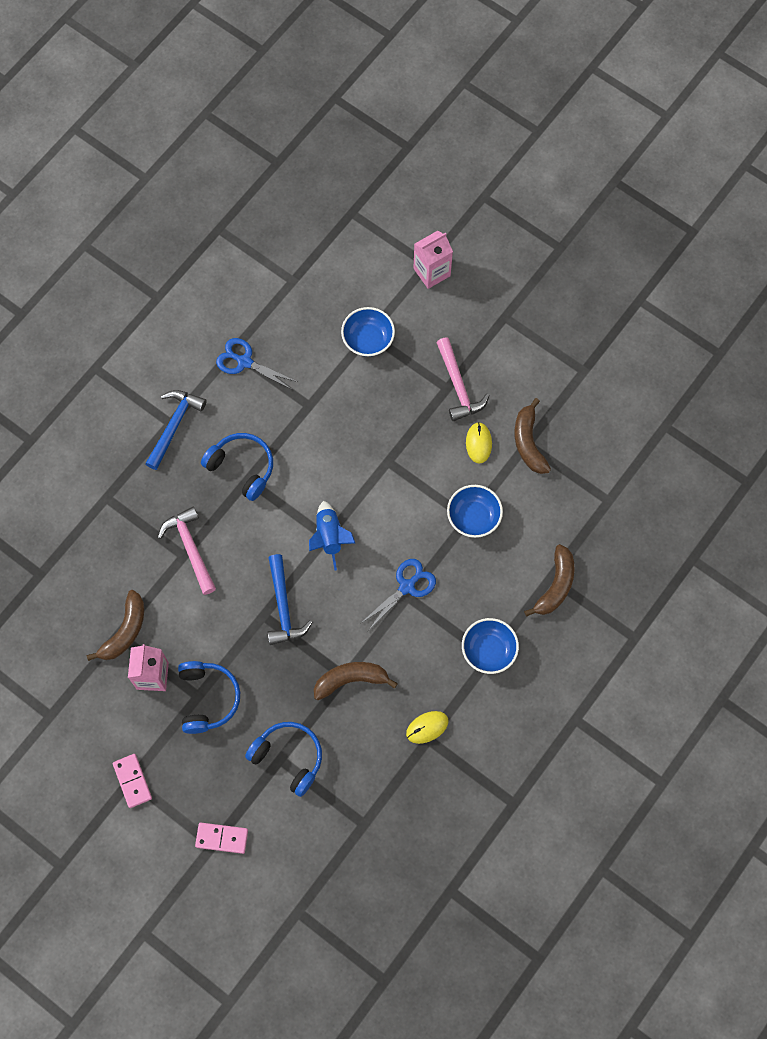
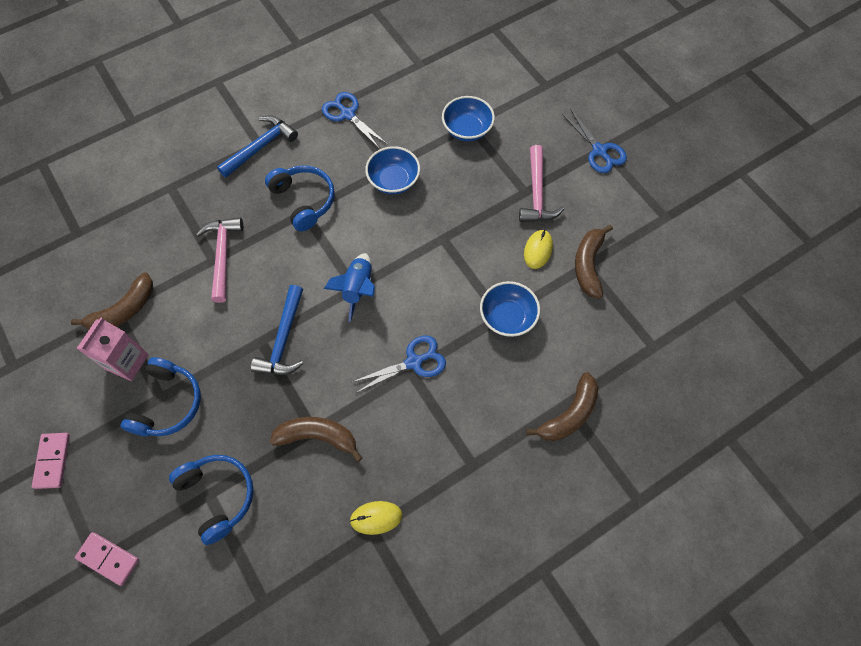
camera: 20 degrees right, 5 degrees down
pink carton [413,231,453,289] -> none
blue bowl [462,618,519,674] -> blue bowl moved to [365,146,420,194]
none -> blue scissors [562,109,627,173]

